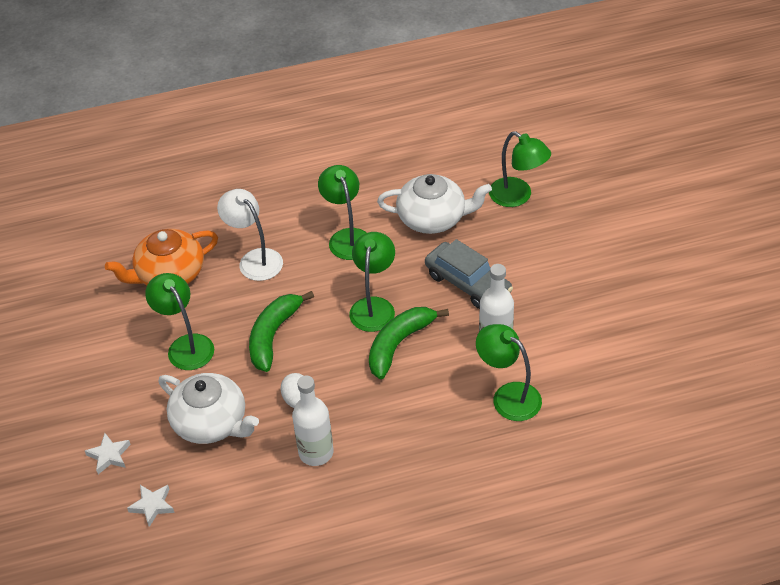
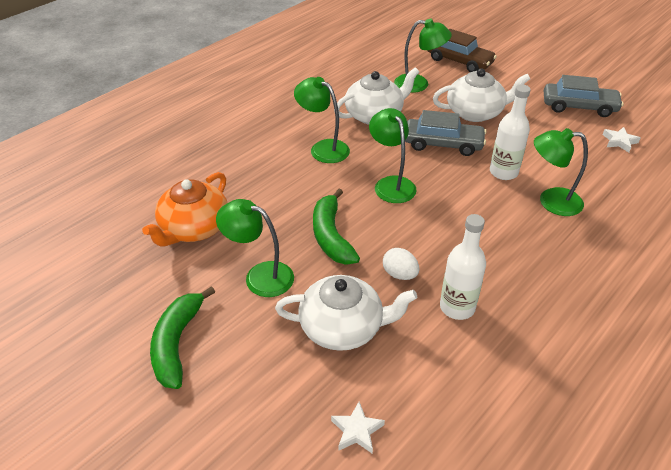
camera: 35 degrees left, 5 degrees down
white star [85,433,131,474] -> white star moved to [603,127,640,152]
white lamp [217,189,283,281] -> none
green banana [369,307,449,379] -> green banana moved to [150,286,215,389]
none -> brown car [427,29,497,72]
none -> white teapot [433,68,530,122]
none -> grey car [544,75,624,117]

